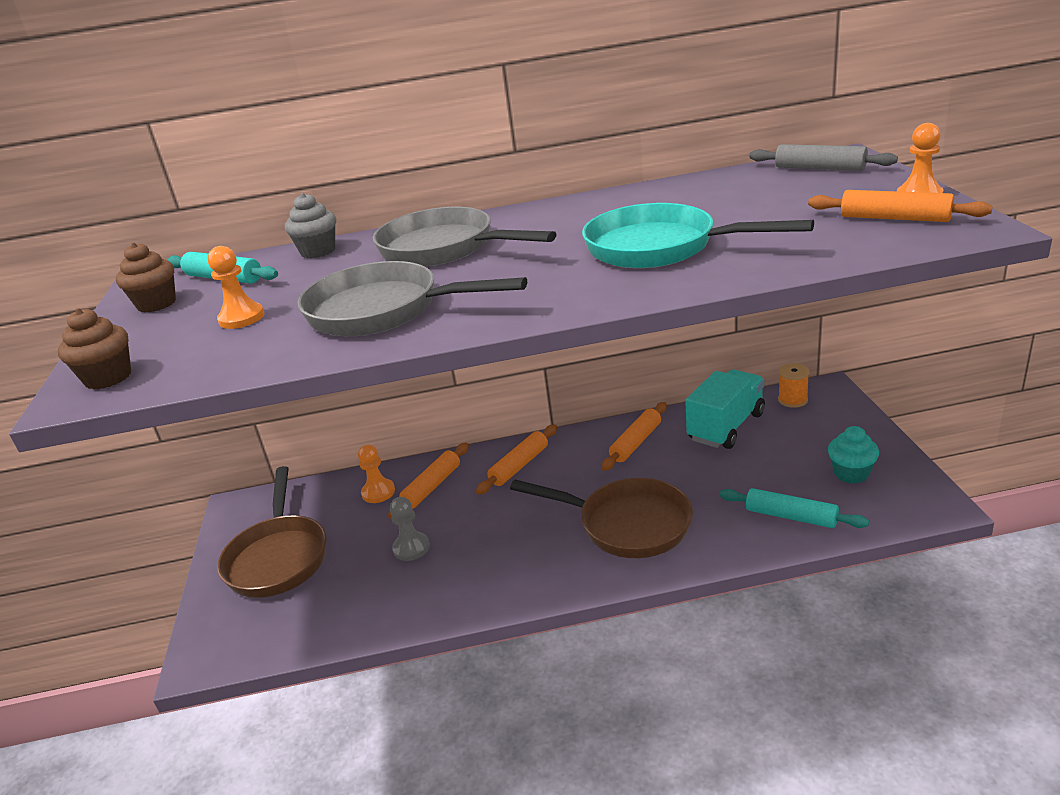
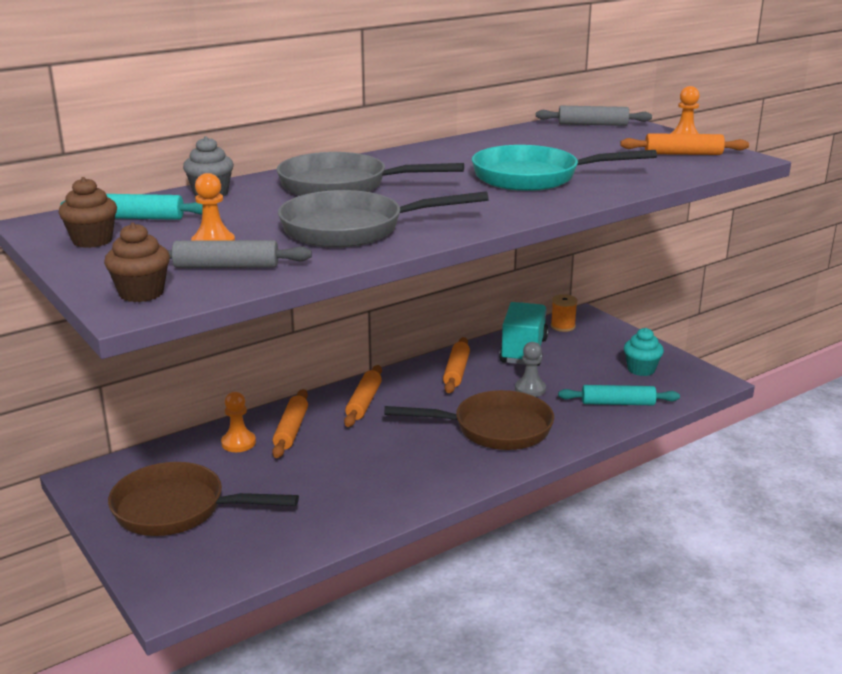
camera: 30 degrees left, 5 degrees down
brown pan [217,466,327,598] -> brown pan turned 135 degrees clockwise [108,462,299,536]
grey pawn [390,497,430,561] -> grey pawn moved to [515,342,546,397]
none -> grey rolling pin [167,240,312,268]

